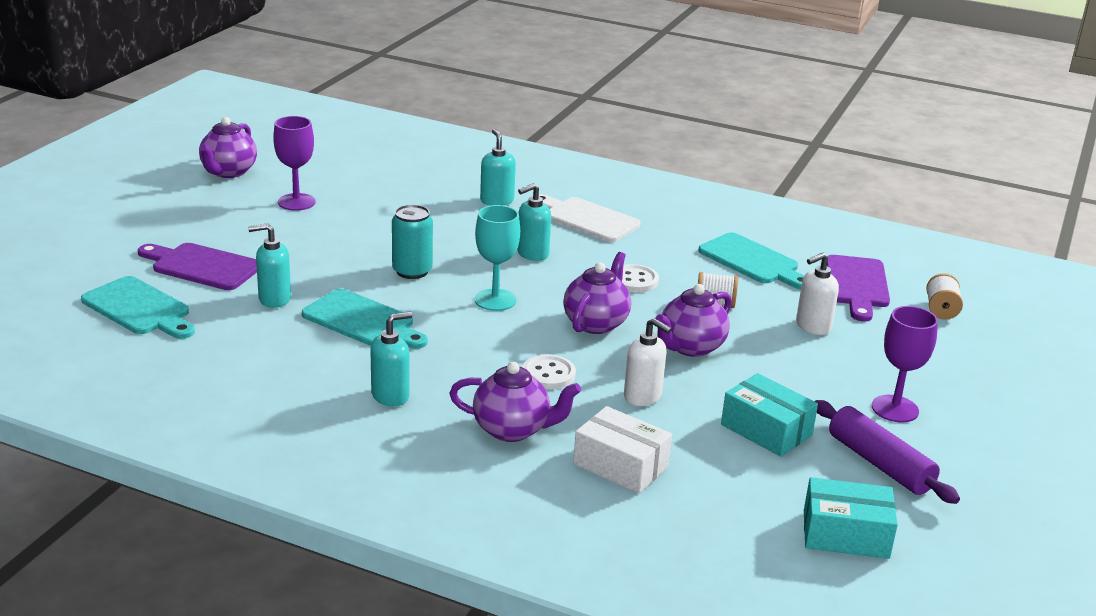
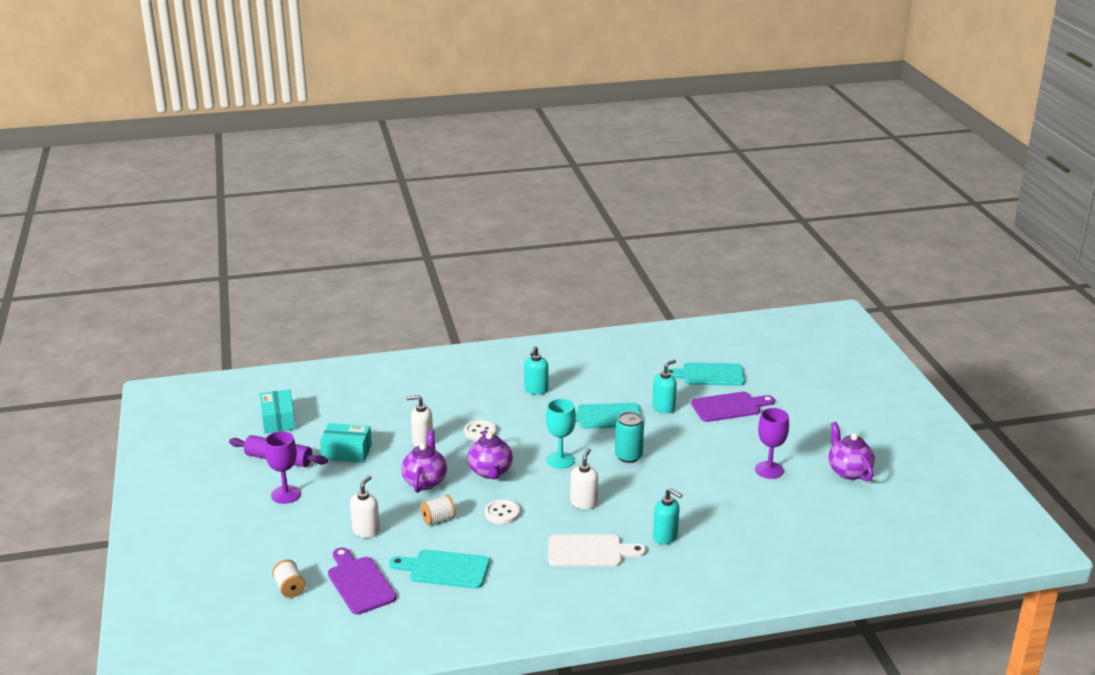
camera: 145 degrees right, 0 degrees up
purple teapot [449,362,581,442] -> none
turquoise soap dispenser [517,183,551,261] -> white soap dispenser [570,448,598,509]
white box [573,406,672,494] -> none
turquoise box [804,477,898,559] -> turquoise box turned 75 degrees counterclockwise [260,389,296,434]

